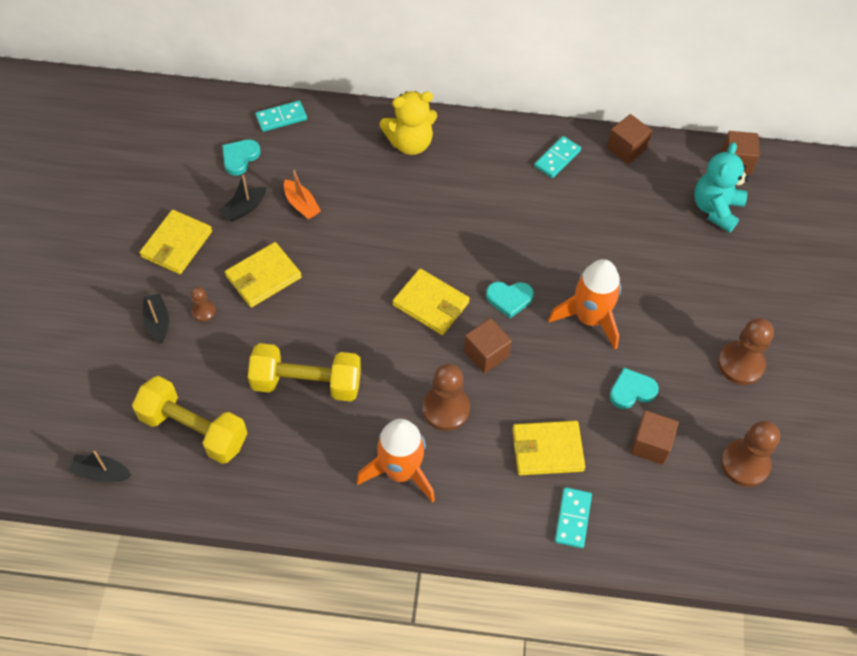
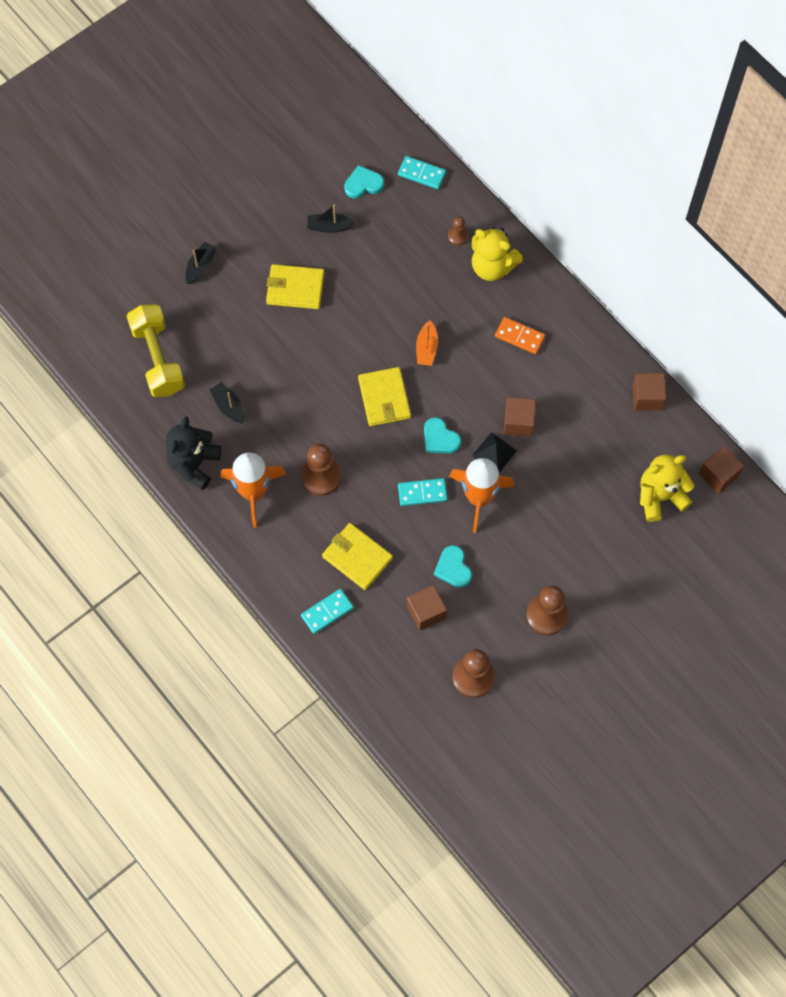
camera: 45 degrees right, 10 degrees up
black boat [68,451,131,482] -> black boat moved to [210,382,245,424]
yellow wallet [140,210,212,274] -> none
brown pawn [191,287,216,322] -> brown pawn moved to [448,217,468,245]
yellow dumbbell [248,343,361,402] -> none
orange boat [284,170,321,220] -> orange boat moved to [416,321,438,366]
brown cube [464,318,512,374] -> brown cube moved to [504,397,536,436]
turquoise domino [534,136,581,178] -> turquoise domino moved to [398,478,448,506]
turquoise heart [610,368,659,409] -> turquoise heart turned 135 degrees counterclockwise [434,545,472,588]
turquoise teddy bear [694,142,749,233] -> yellow teddy bear [640,454,695,522]
none -> black teddy bear [166,417,221,490]
none -> black pyramid [472,432,517,473]
none -> orange domino [495,317,545,354]

